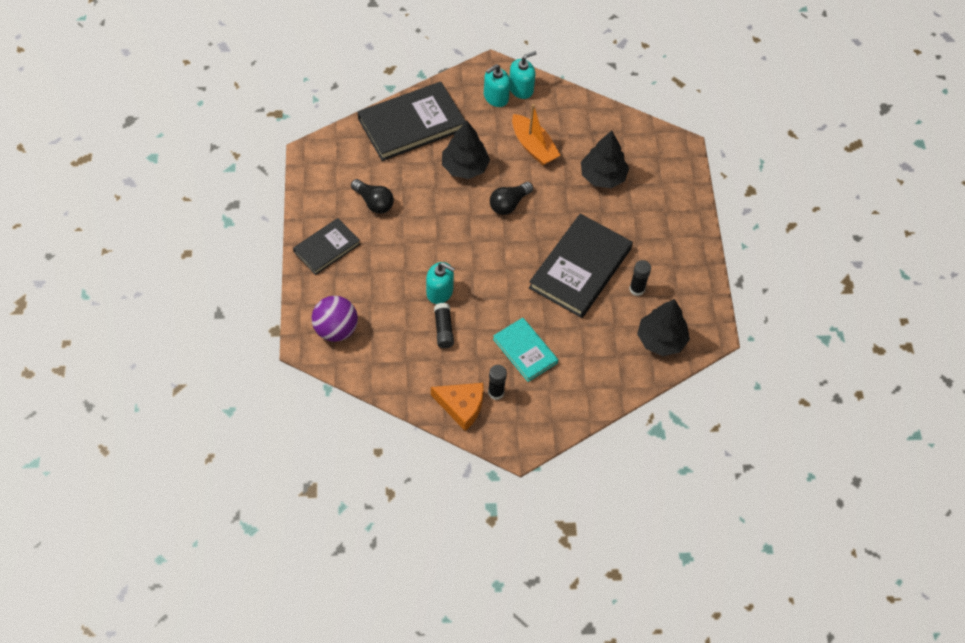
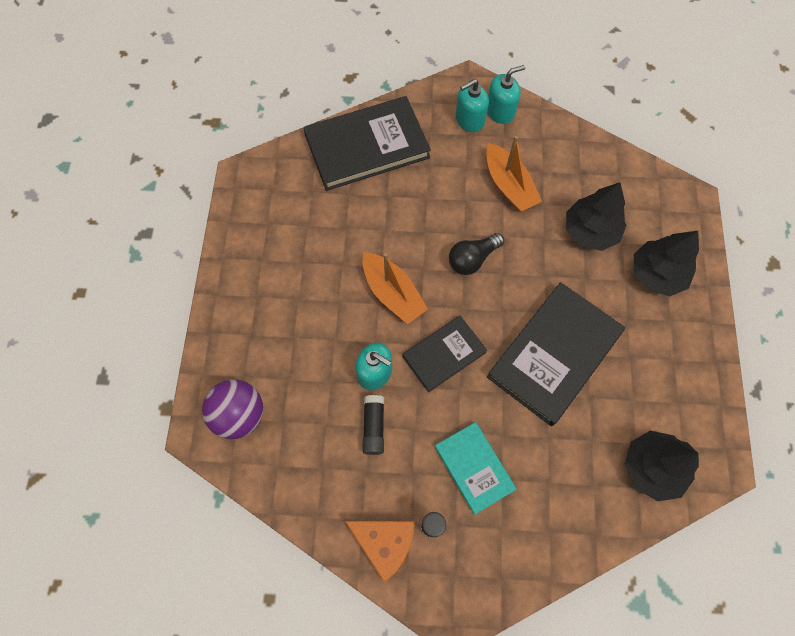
camera: 10 degrees right, 10 degrees up
black book [293,218,360,275] -> black book moved to [402,316,487,392]
black light bulb [351,179,394,214] -> none
black tree [442,121,490,179] -> black tree moved to [634,231,699,296]
black glue stick [629,260,651,296] -> none
none -> orange boat [362,252,428,324]

